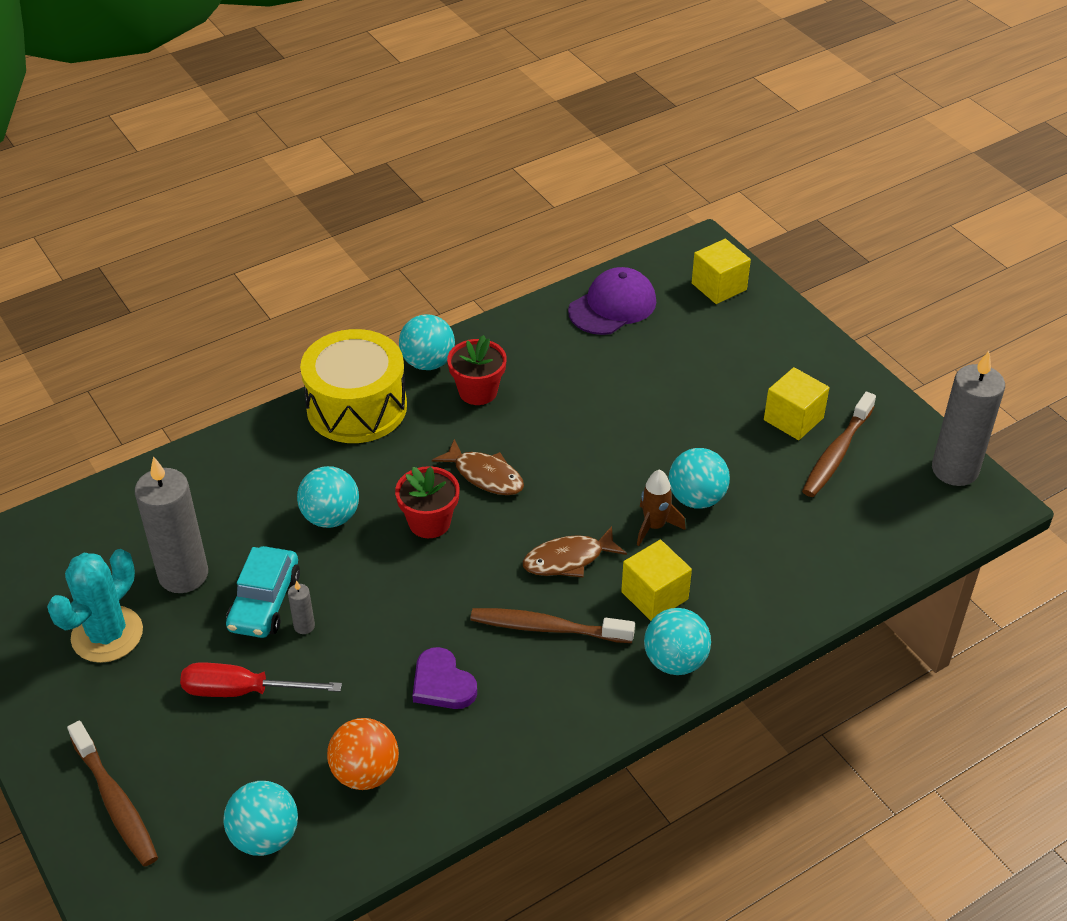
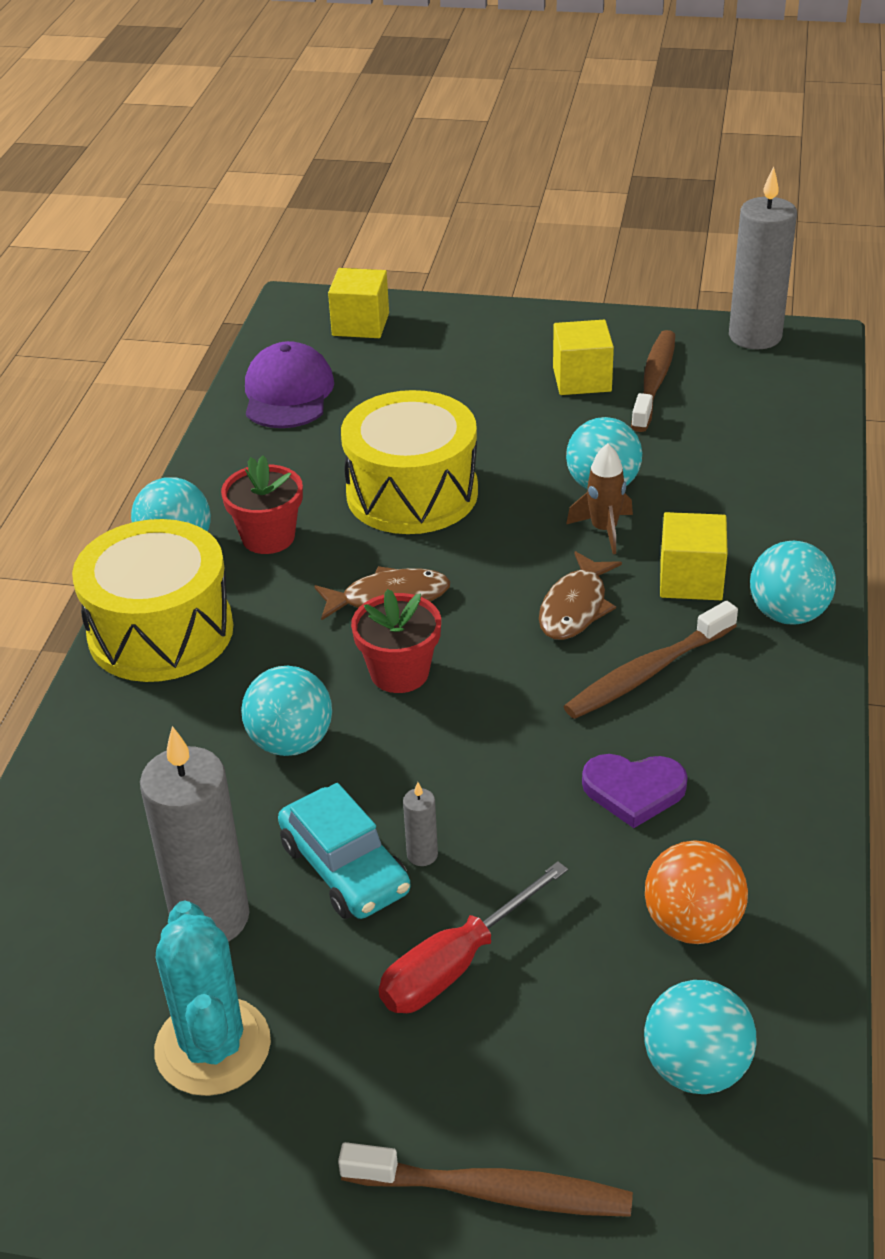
camera: 45 degrees left, 5 degrees down
brown toothbrush [802,392,876,497] -> brown toothbrush turned 150 degrees counterclockwise [631,330,675,432]
none -> yellow drum [341,390,478,534]

